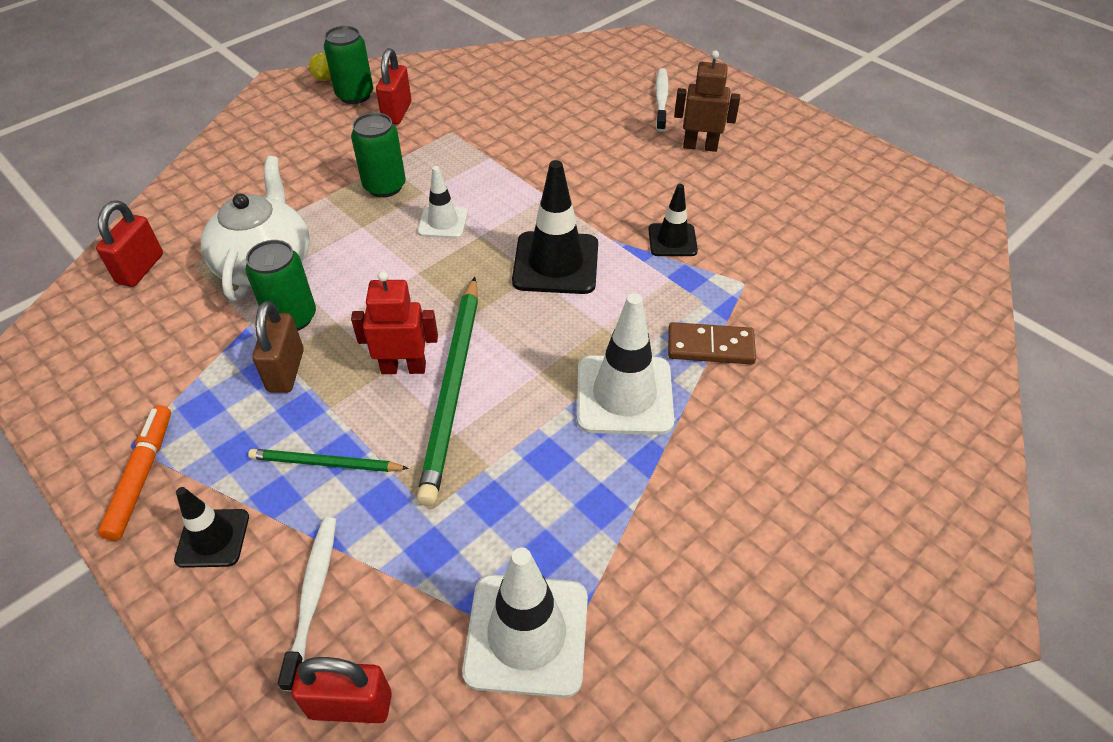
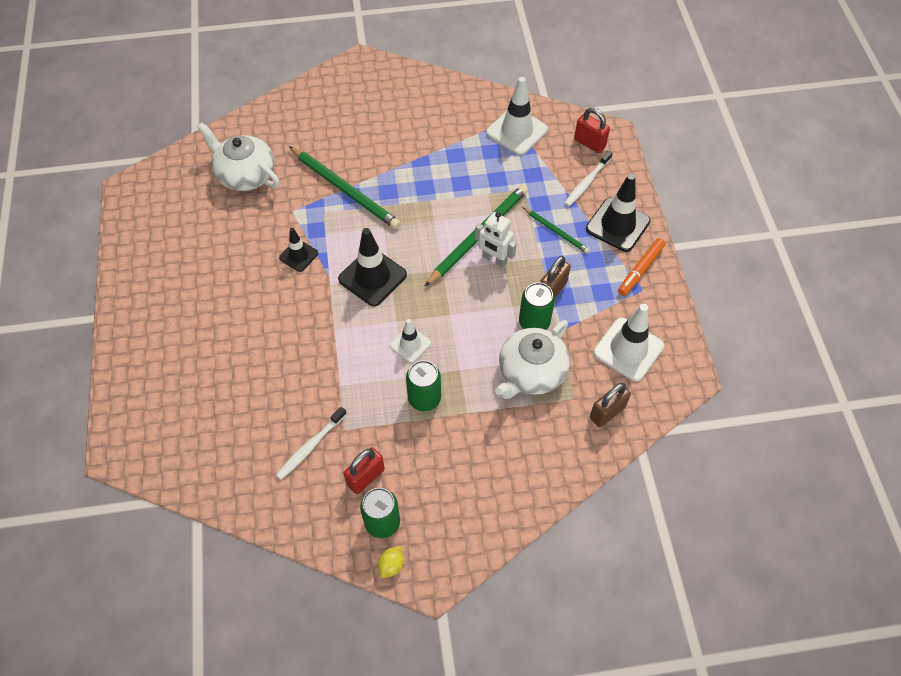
camera: 145 degrees left, 10 degrees up
red padlock [96,201,163,287] -> brown padlock [590,383,631,427]
black traffic cone [174,487,249,568] -> black traffic cone [586,174,651,252], size x1.73
red robot [351,271,438,374] -> white robot [475,212,516,268]
white traffic cone [577,293,674,435] -> white traffic cone moved to [593,304,664,382]
white toothbrush [655,68,669,132] -> white toothbrush moved to [276,407,347,480]
brown domino [668,322,756,365] -> green pencil [289,146,401,229]
brown robot [674,50,740,152] -> none
none -> white teapot [197,123,280,191]

